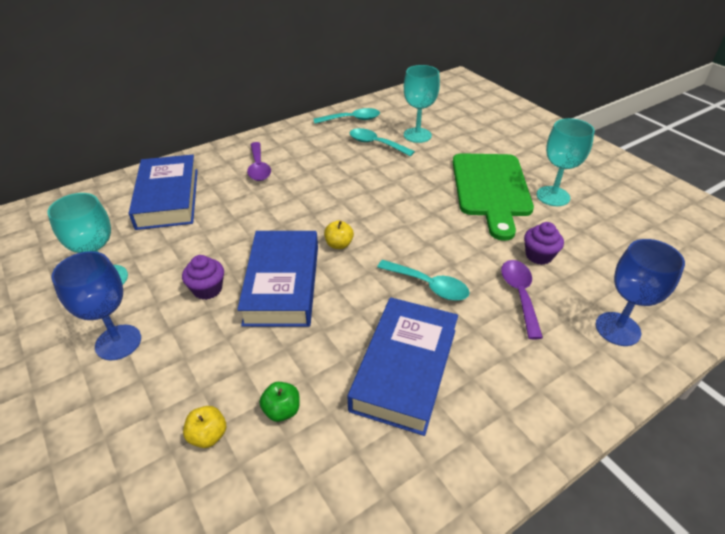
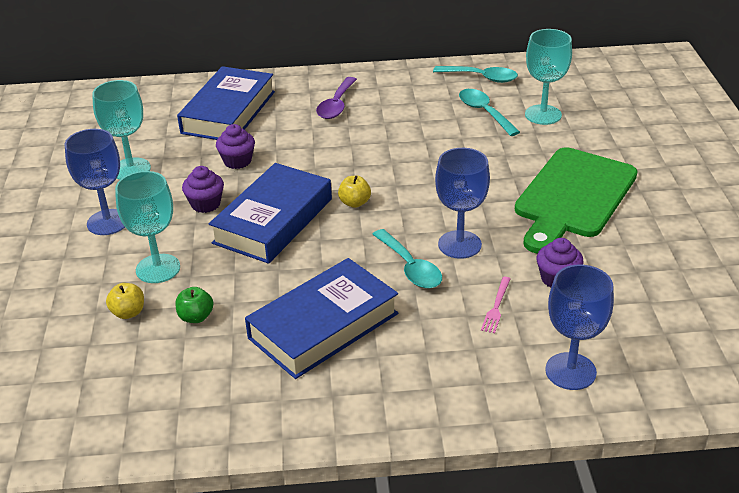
camera: 30 degrees right, 5 degrees down
purple spoon [501,260,543,339] -> pink fork [481,277,511,333]
turquoise goblet [536,118,595,206] -> turquoise goblet moved to [115,171,180,283]
none -> purple cupcake [216,124,255,169]
none -> blue goblet [435,148,490,259]

